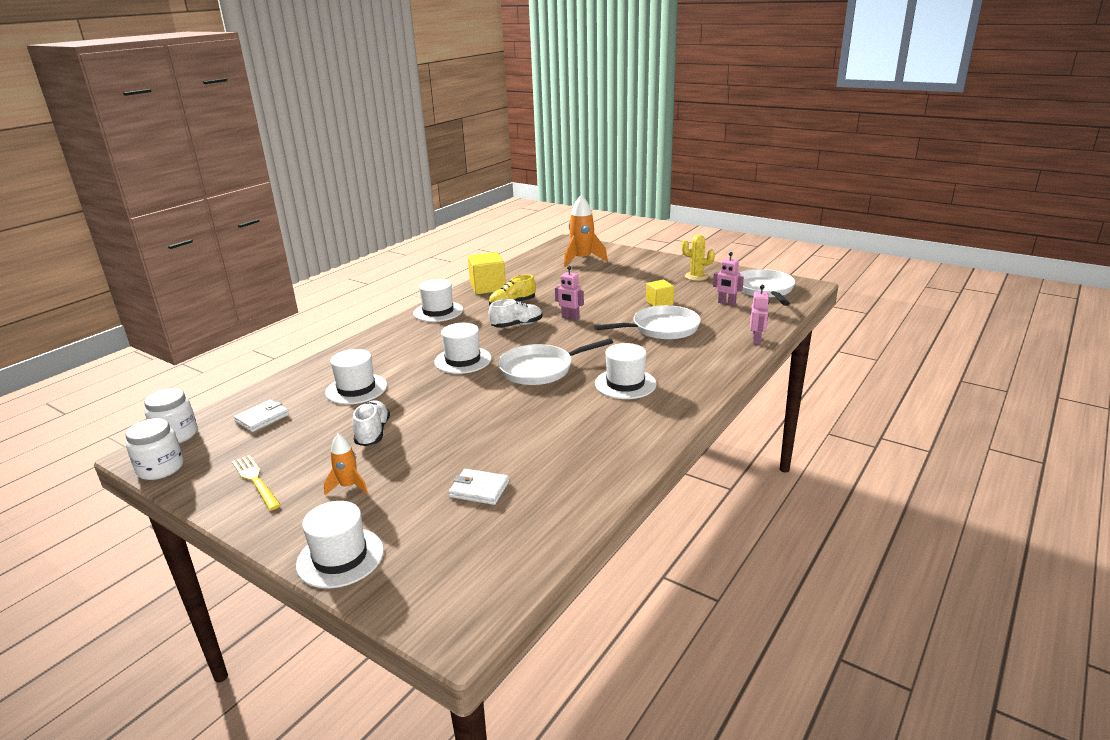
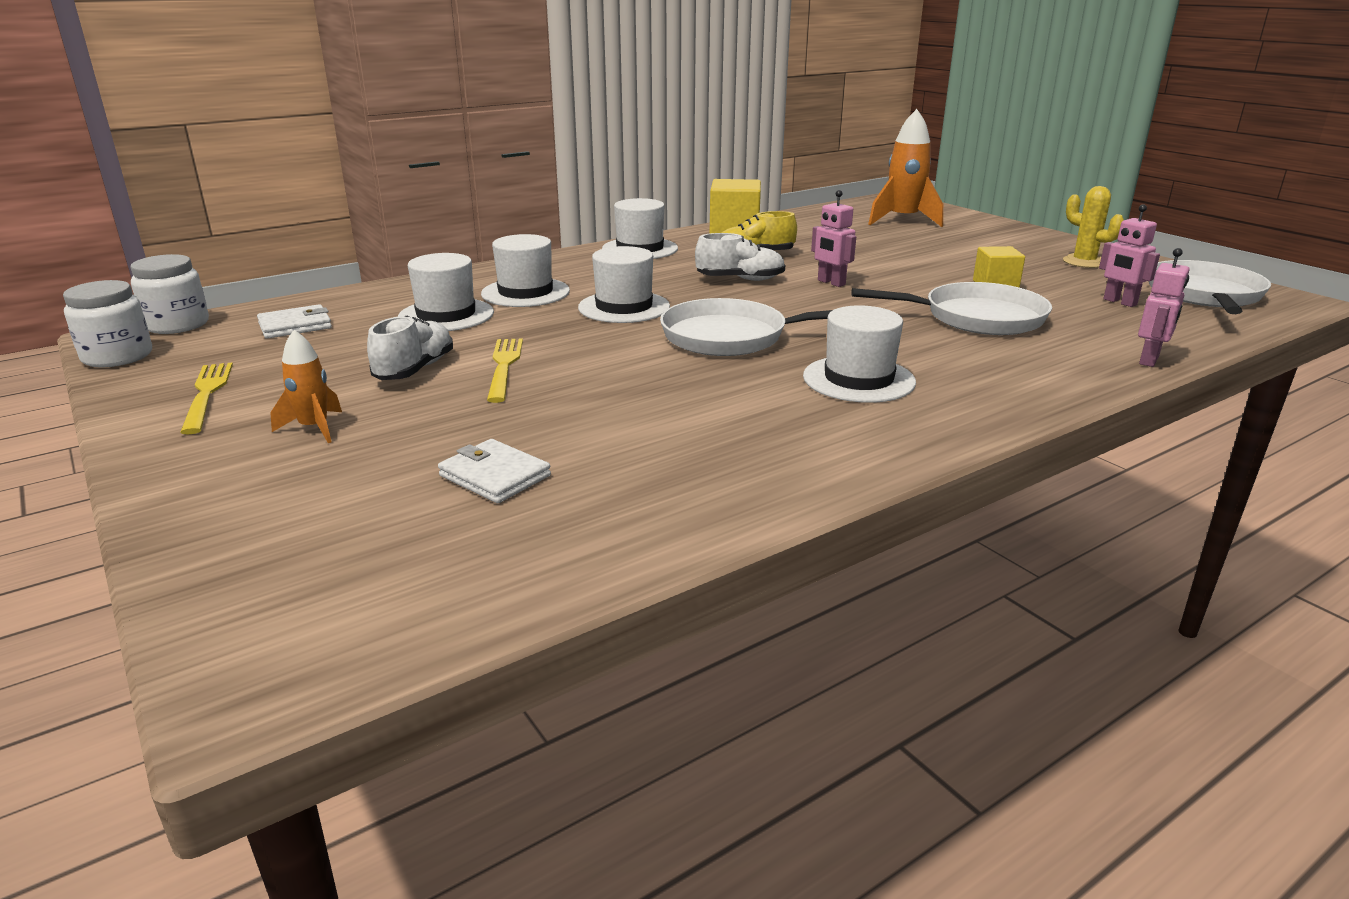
camera: 20 degrees right, 0 degrees up
white hat [296,501,384,588] -> white hat moved to [481,234,570,307]
none -> yellow fork [487,338,523,403]

